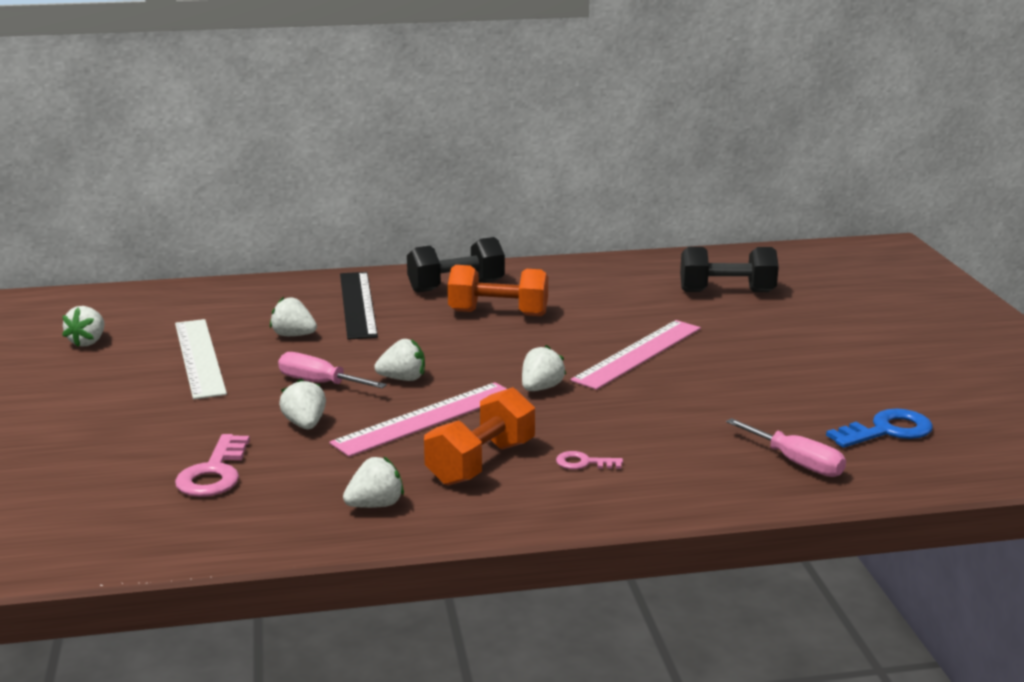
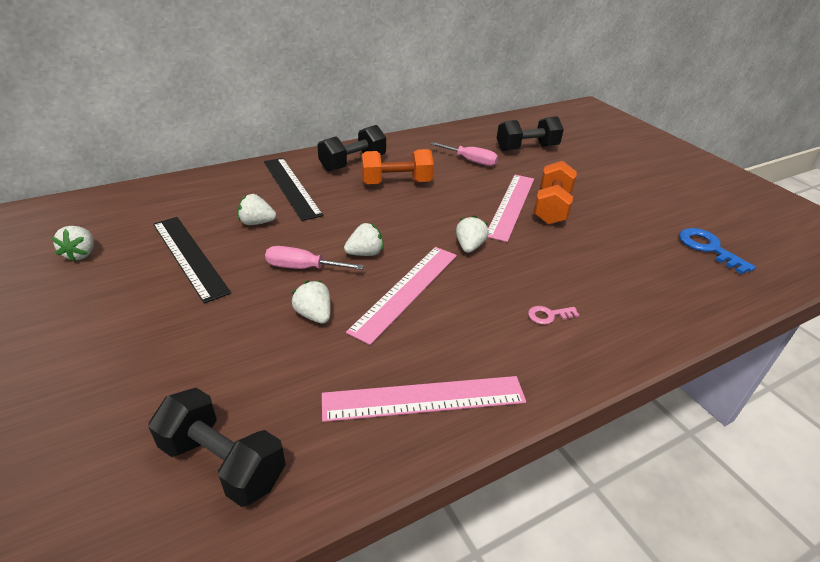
camera: 20 degrees left, 15 degrees up
white ruler [175,319,227,399] -> black ruler [153,217,231,304]
pink key [175,434,250,497] -> none
white strawberry [343,456,404,508] -> pink ruler [322,376,526,422]
orange dumbbell [424,387,535,486] -> orange dumbbell moved to [533,161,577,225]
pink screwdriver [726,418,846,477] -> pink screwdriver moved to [431,142,498,166]
blue key [826,408,933,448] -> blue key turned 75 degrees counterclockwise [679,228,756,275]
none -> black dumbbell [148,388,286,507]

